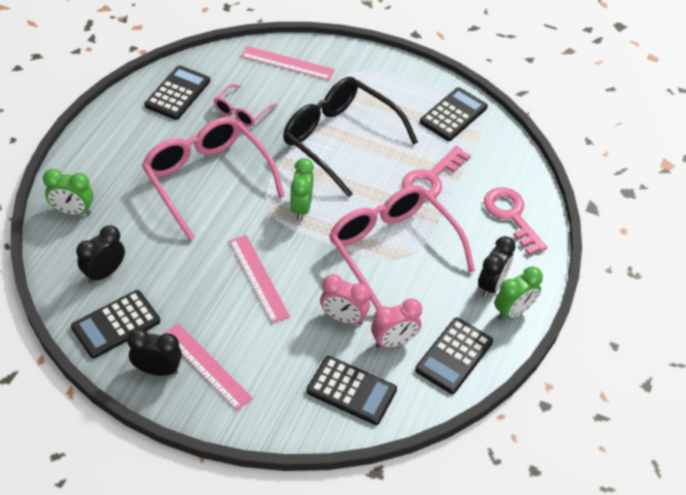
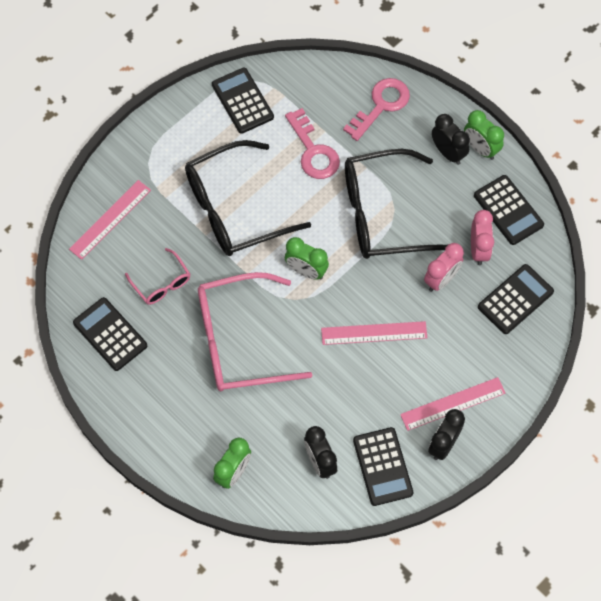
camera: 65 degrees left, 15 degrees up
pink glasses [329,185,475,310] -> black glasses [345,149,448,259]
pink key [484,187,547,255] -> pink key turned 135 degrees clockwise [343,78,410,141]
green clock [494,266,543,321] -> green clock turned 150 degrees clockwise [464,110,504,160]

